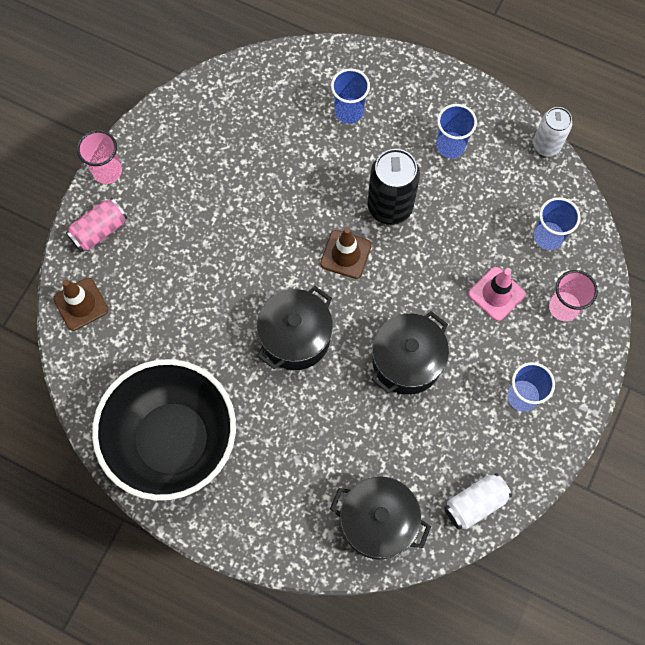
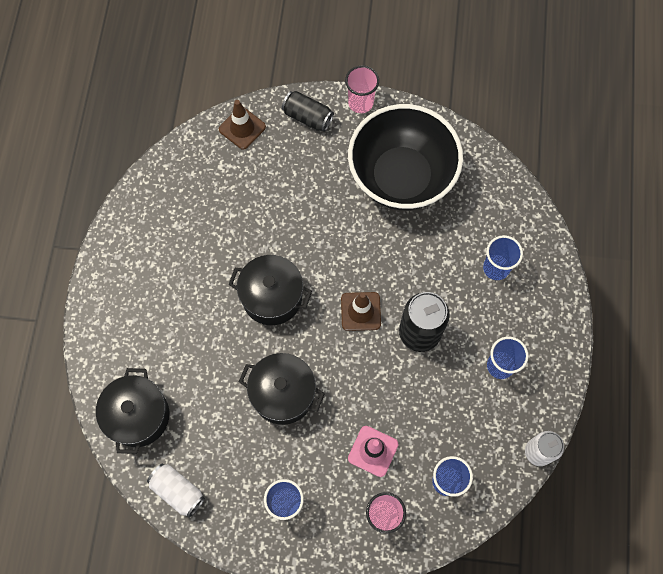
camera: 70 degrees right, 0 degrees up
pink can [66,198,127,252] -> black can [282,91,334,132]
black bowl [92,359,236,501] -> black bowl moved to [348,104,463,210]

